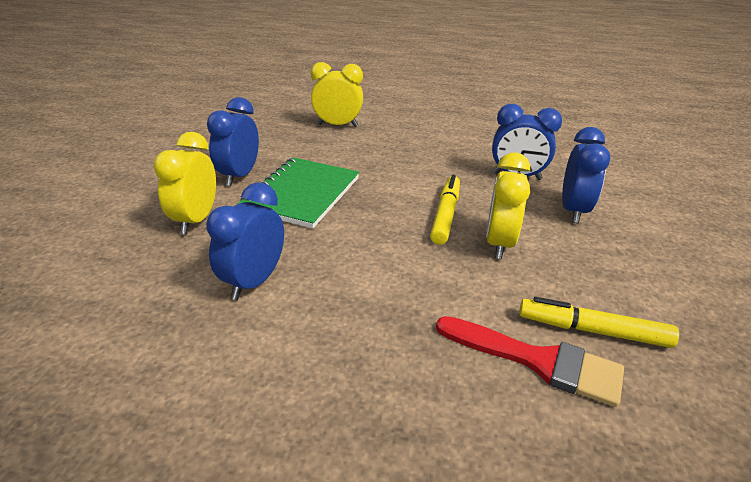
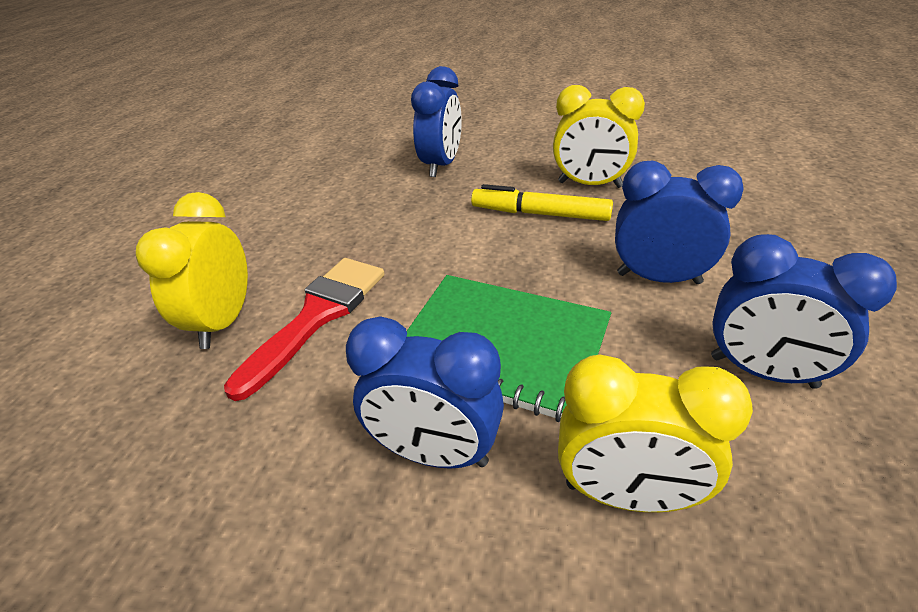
camera: 85 degrees left, 5 degrees up
red brush [436,316,624,407] -> red brush moved to [224,258,385,401]
yellow marker [519,297,679,348] -> none
blue clock [562,127,611,223] -> blue clock moved to [615,161,744,284]

